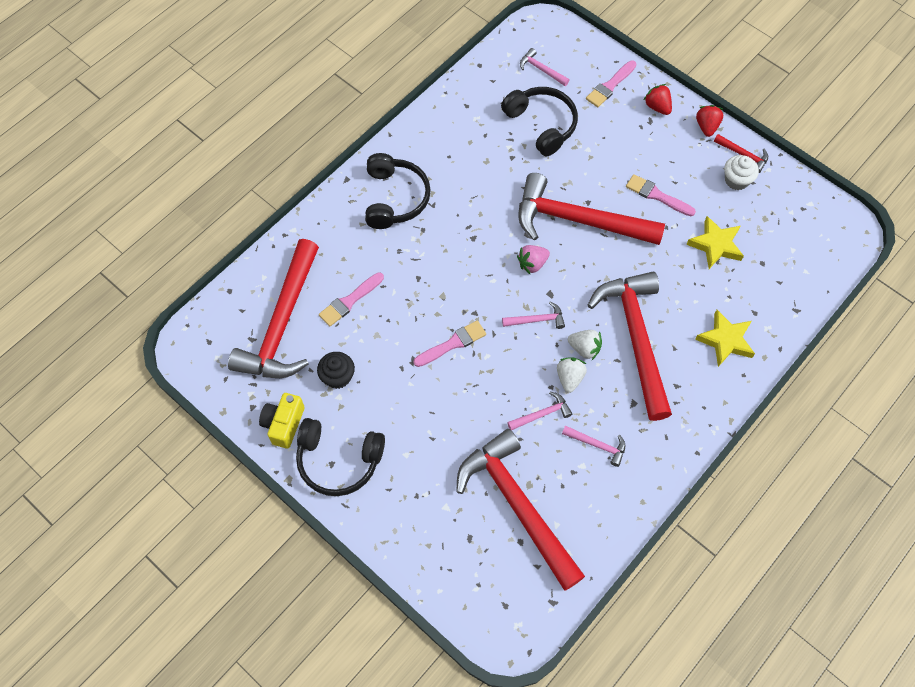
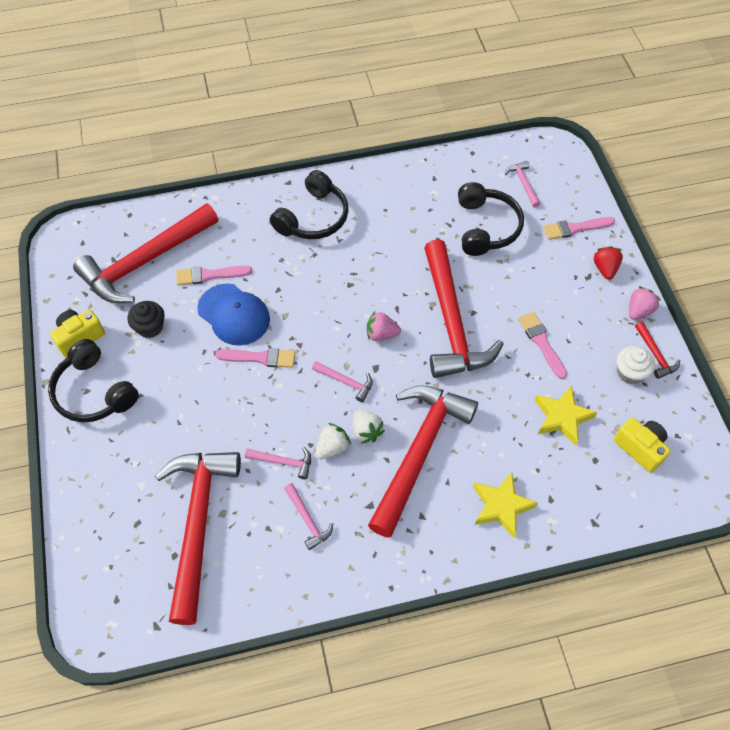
camera: 35 degrees right, 5 degrees down
red hammer [518,173,665,245] -> red hammer turned 150 degrees counterclockwise [424,240,504,378]
red strawberry [696,105,723,137] -> pink strawberry [629,287,661,320]
none -> blue cap [197,283,270,346]
none -> yellow camera [614,418,671,473]

